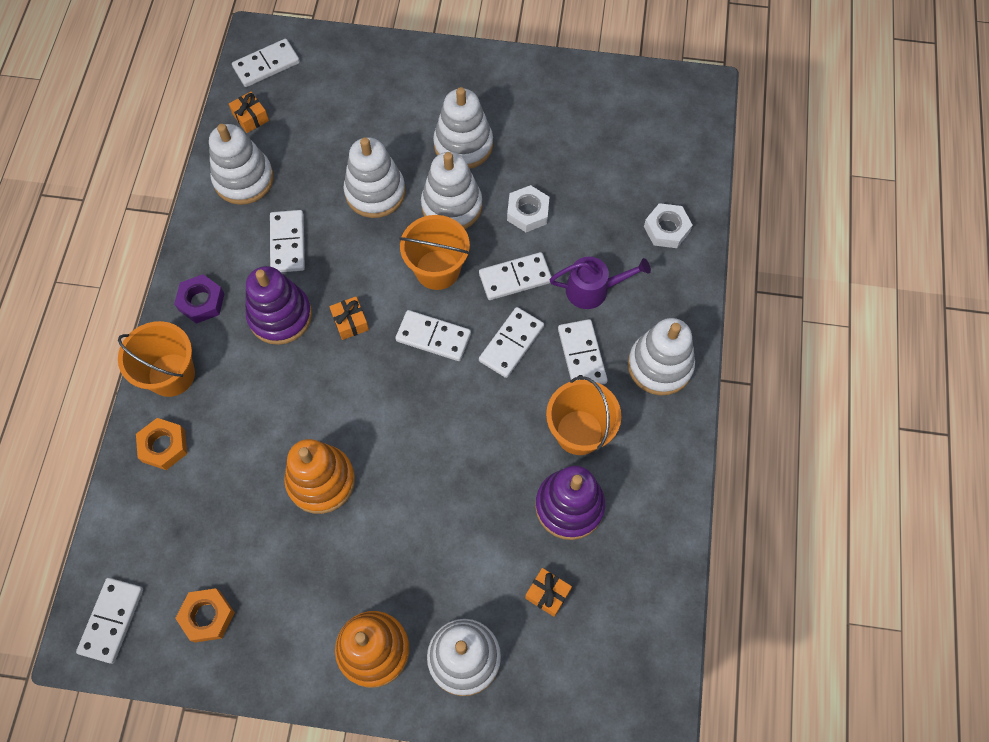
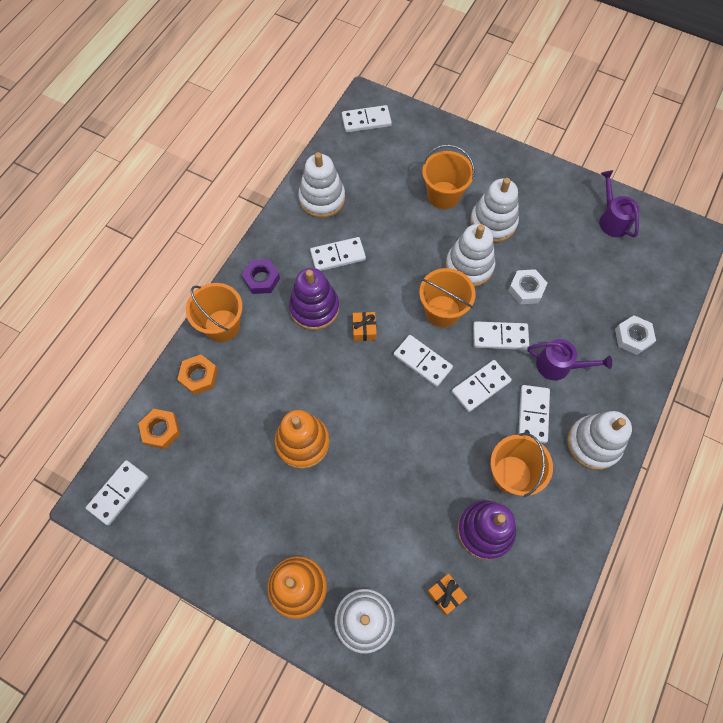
camera: 20 degrees right, 0 degrees up
orange nut [175,588,235,642] -> orange nut moved to [138,409,181,449]
orange gift [229,92,269,133] -> none
white domino [270,210,305,272] -> white domino turned 60 degrees clockwise [310,237,366,271]
white stacking toy [343,138,405,218] -> none
none -> orange bucket [422,144,475,209]
none -> purple watering can [599,170,639,237]

